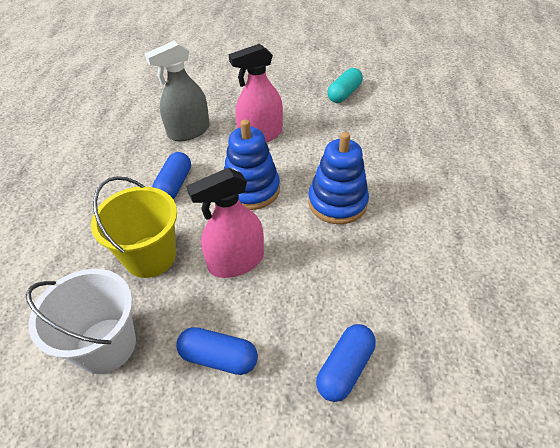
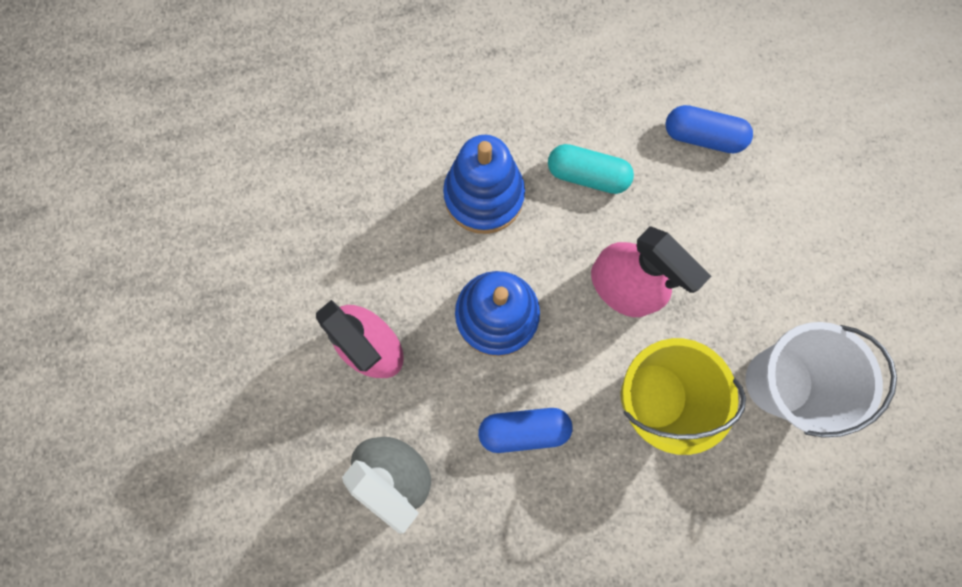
camera: 110 degrees left, 30 degrees up
blue capsule [177,327,258,375] -> none
turquoise capsule [327,68,363,103] -> turquoise capsule moved to [548,144,634,194]

